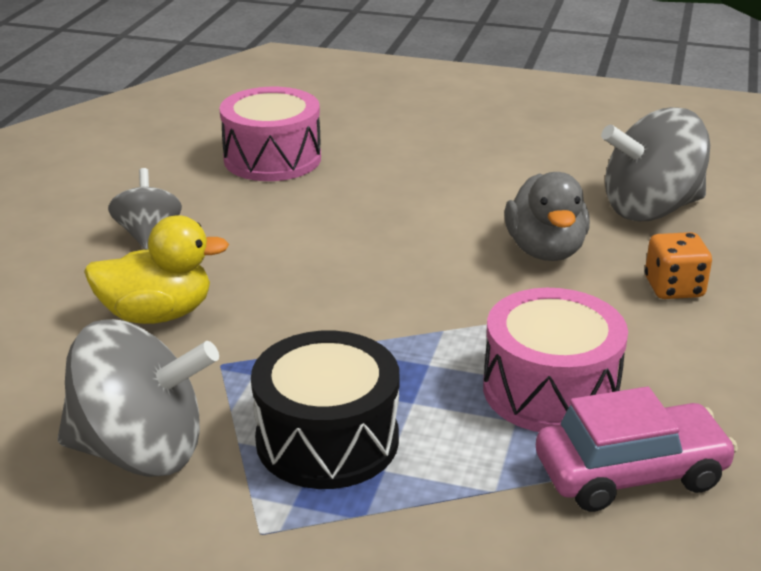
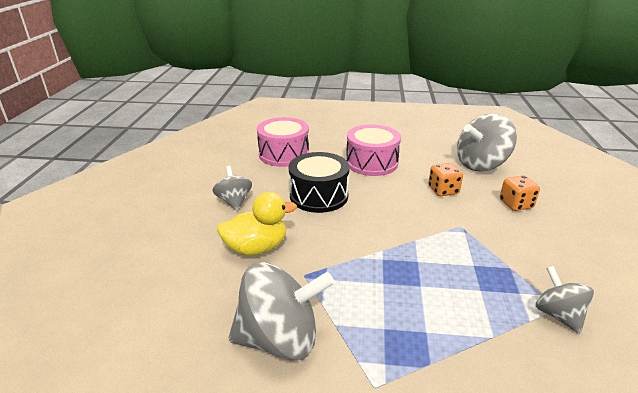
camera: 10 degrees left, 0 degrees up
black drum [251,331,400,489] -> black drum moved to [289,152,350,213]
pink drum [483,288,628,432] -> pink drum moved to [346,124,401,176]
grey duck [504,172,590,261] -> orange dice [428,163,463,196]
pink car [536,387,738,512] -> grey spinning top [536,266,594,333]

